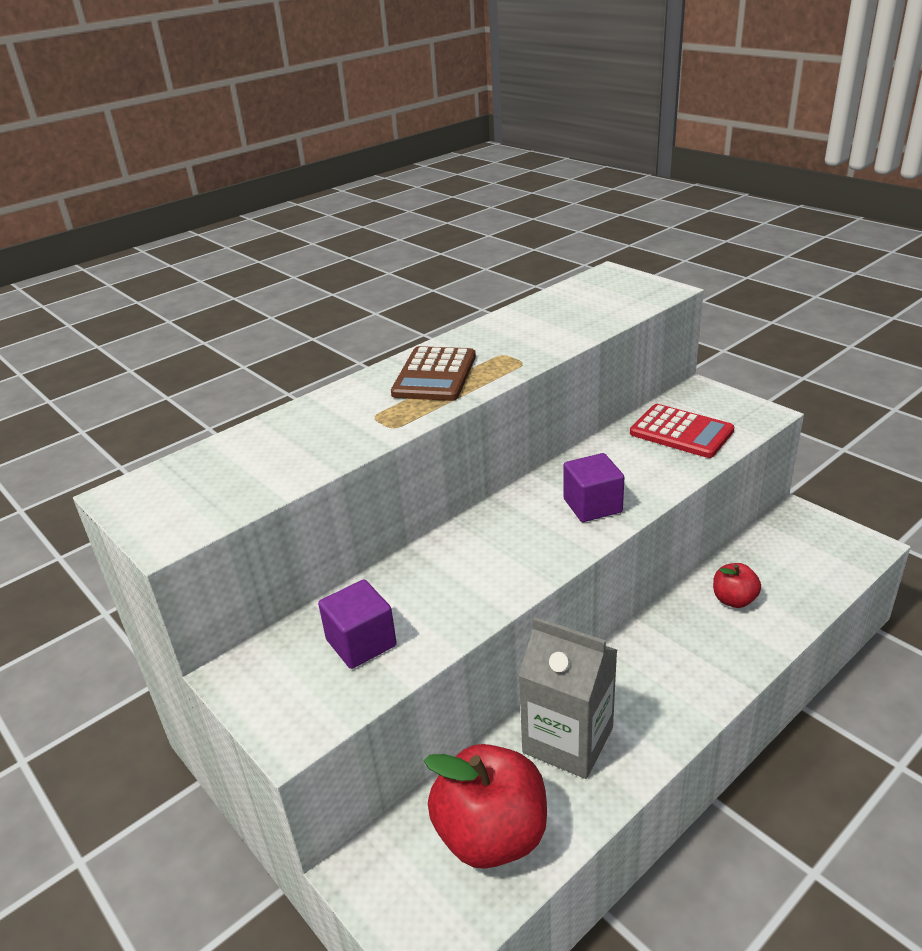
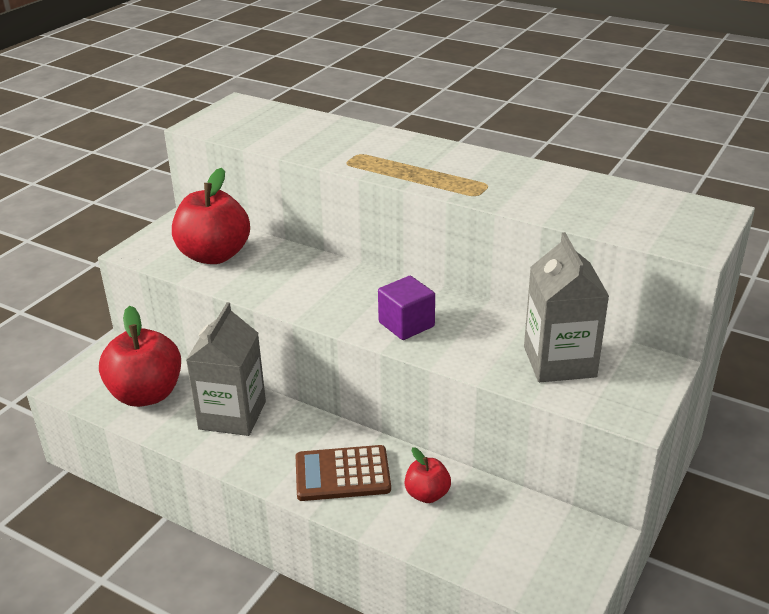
camera: 70 degrees right, 0 degrees up
purple cube [318,580,397,669] -> red apple [172,168,250,264]
brown calculator [391,346,476,401] -> brown calculator moved to [296,445,391,501]
red calculator [630,404,734,458] -> grey carton [524,232,609,382]

